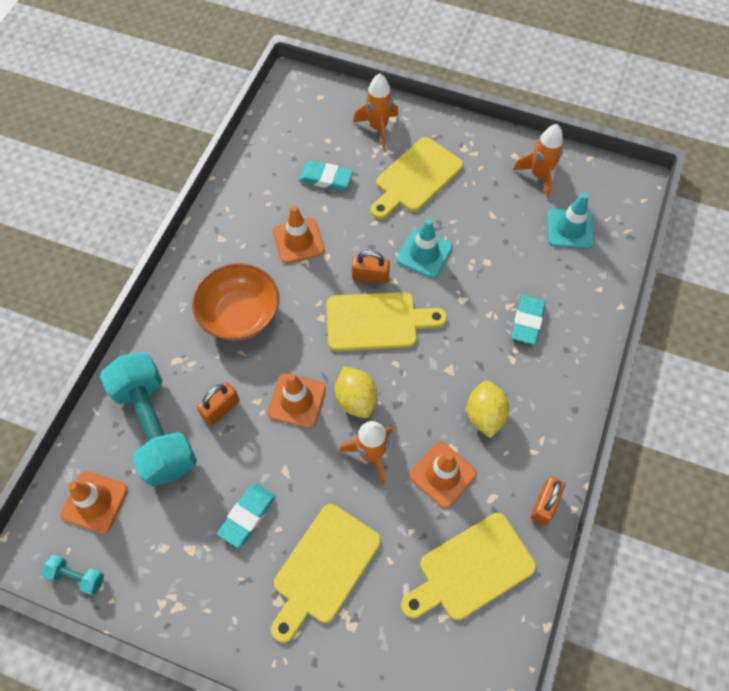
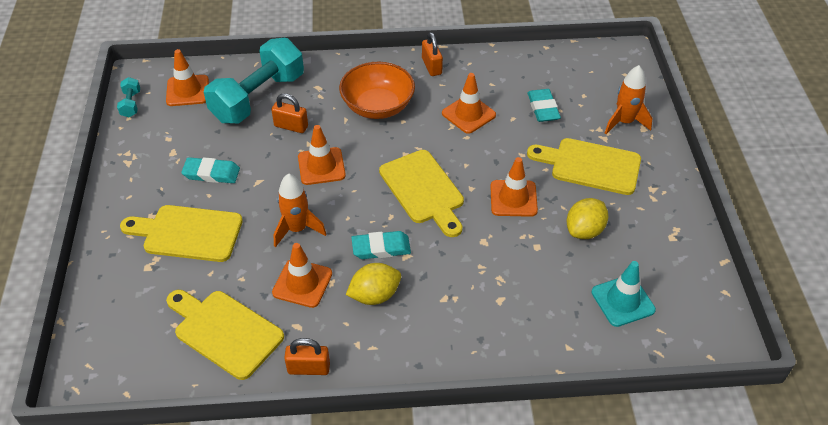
camera: 65 degrees right, 15 degrees down
yellow lemon [335,366,377,418] -> yellow lemon moved to [567,198,608,239]
orange padlock [352,250,390,284] -> orange padlock moved to [422,32,443,76]
turquoise traffic cone [397,219,452,278] -> orange traffic cone [490,157,538,217]
turquoise eraser [512,295,545,345] -> turquoise eraser moved to [351,231,411,259]
orange rocket [513,124,563,198] -> none

